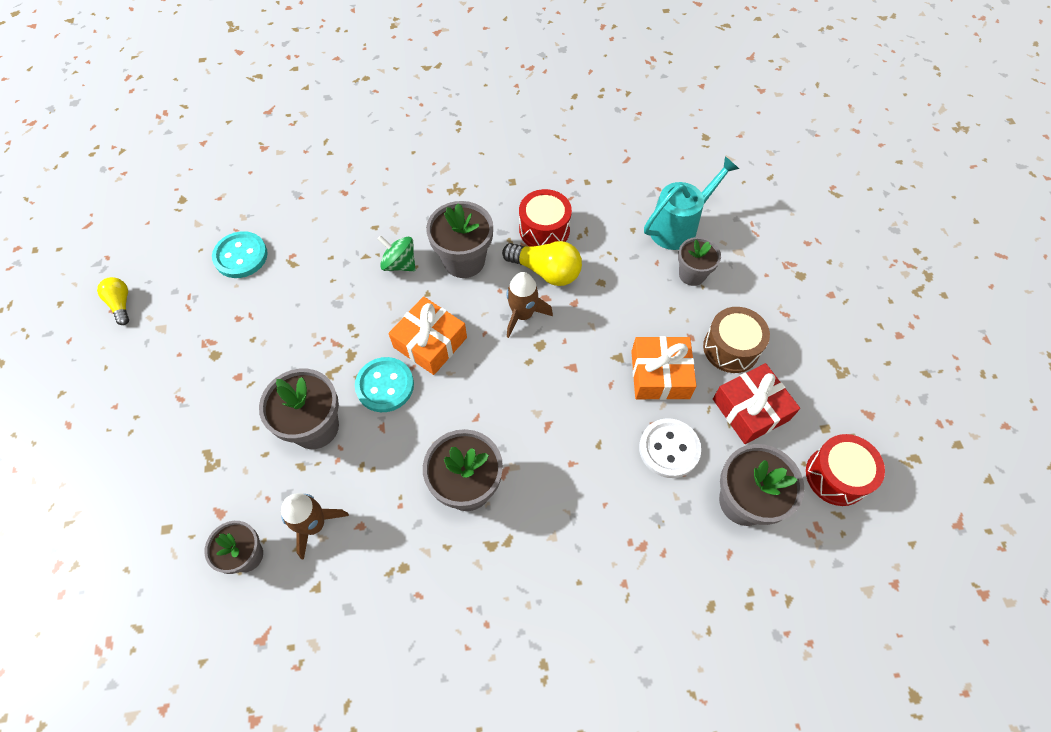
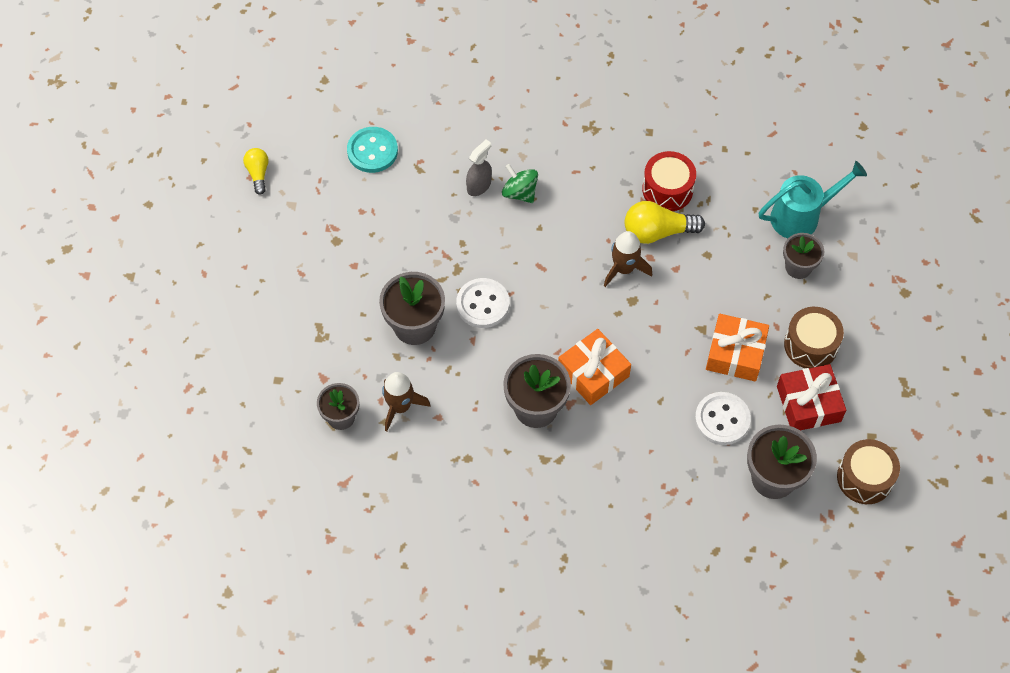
camera: 15 degrees right, 0 degrees up
turquoise button [355,357,414,412] -> white button [456,278,509,328]
orange gift [388,296,467,375] -> orange gift moved to [558,329,631,405]
grey flower pot [426,201,493,278] -> none
yellow light bulb [502,241,582,286] -> yellow light bulb turned 135 degrees clockwise [625,201,705,244]
red drum [806,434,885,506] -> brown drum [837,439,900,504]
none -> grey spray bottle [466,139,492,196]

